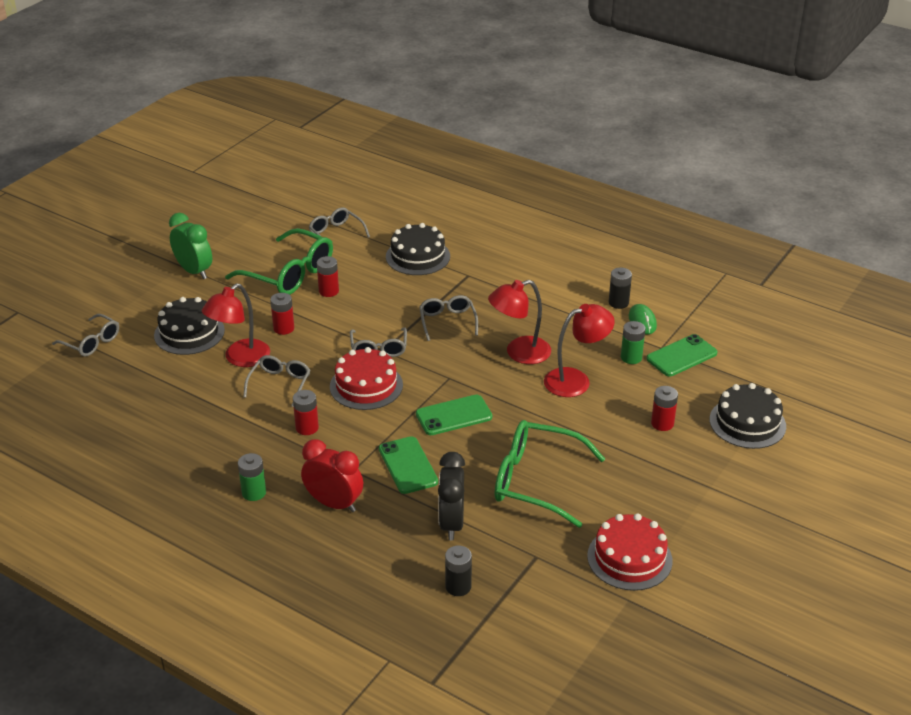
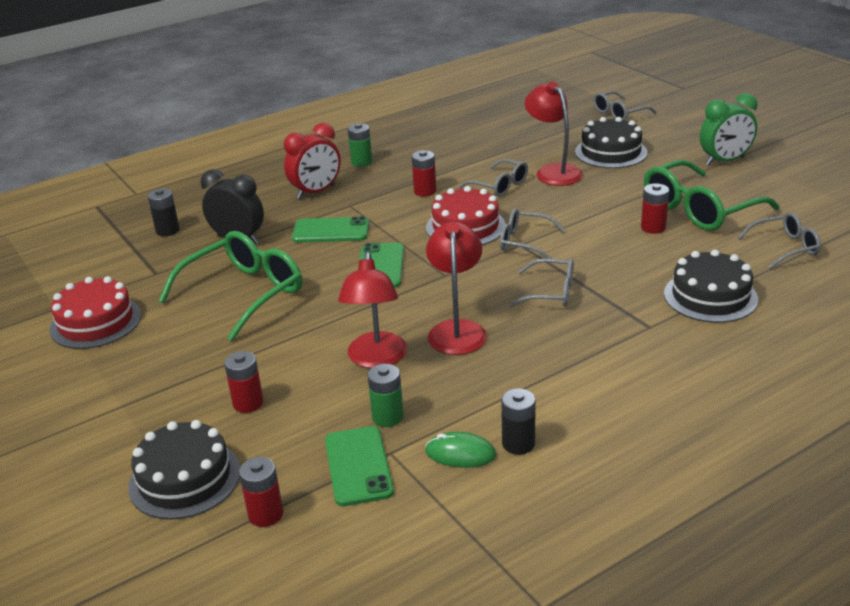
camera: 115 degrees right, 5 degrees down
red battery [270,293,294,335] -> red battery moved to [239,457,283,527]

